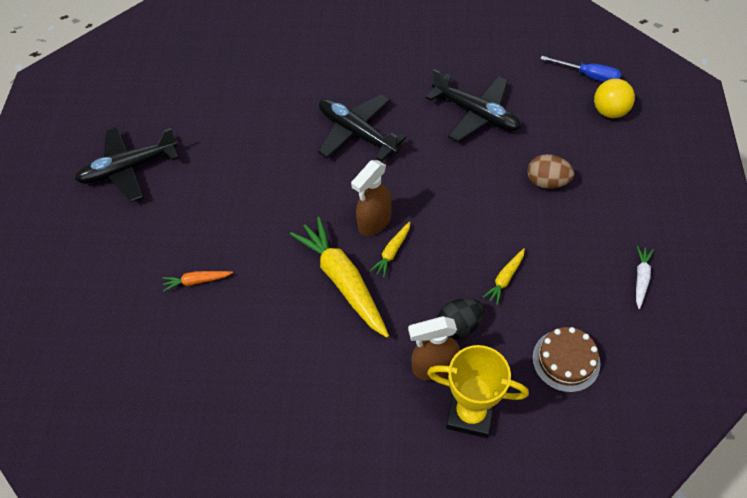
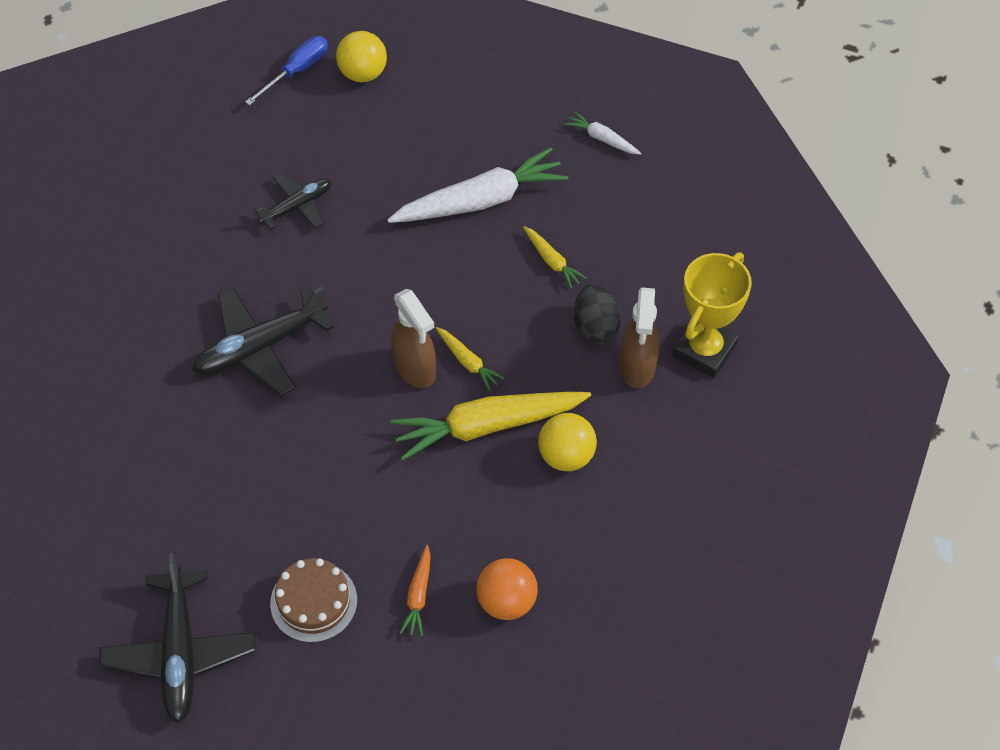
camera: 75 degrees left, 0 degrees up
black plane [426,69,521,142] -> black plane [254,173,331,230], size x0.60
brown egg [528,154,574,189] -> none
brown cake [532,327,600,392] -> brown cake moved to [270,558,357,643]
none -> white carrot [387,147,568,223]
none -> orange ball [476,558,538,620]
none -> yellow ball [538,413,597,471]

